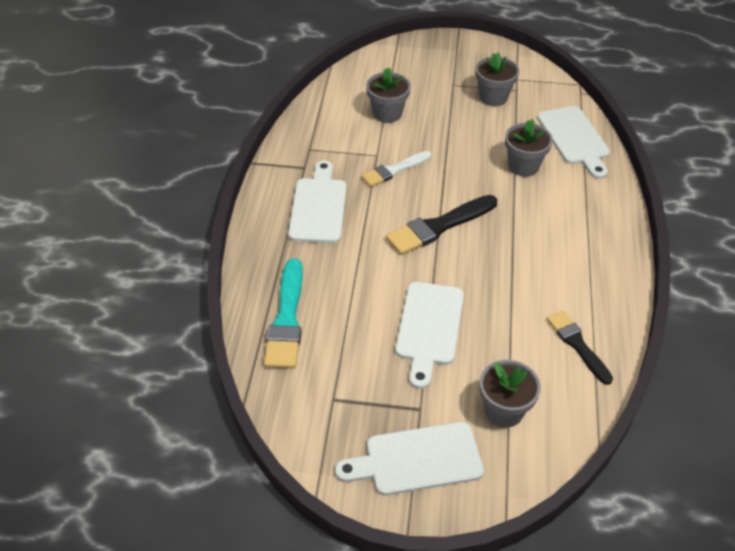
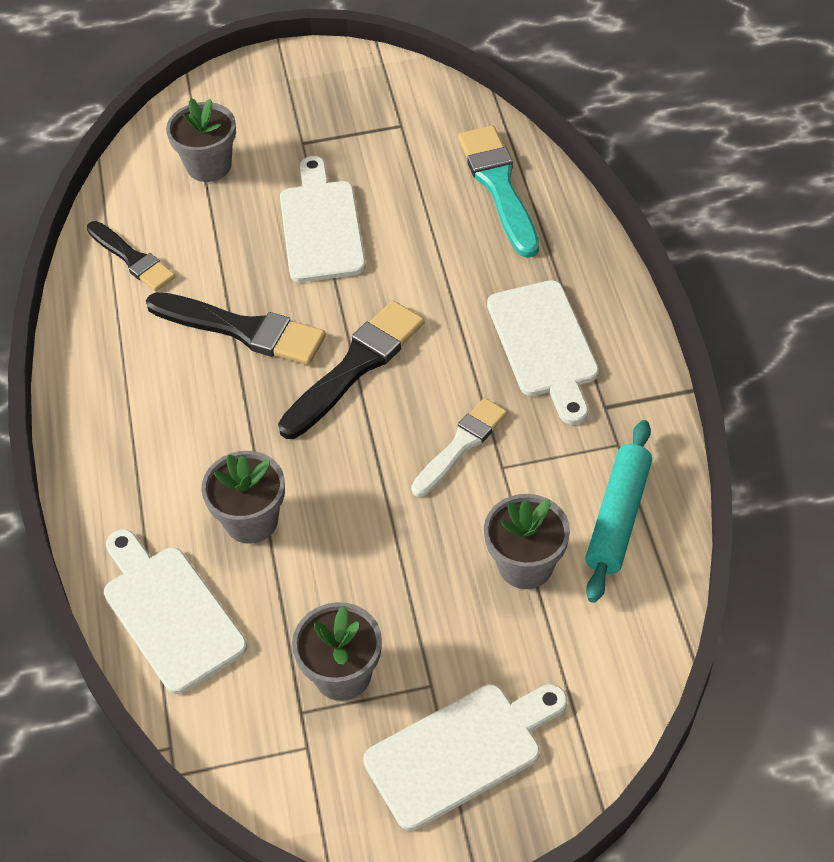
camera: 165 degrees right, 5 degrees up
white cutting board [335,422,484,495] -> white cutting board moved to [363,684,567,831]
none -> black brush [146,292,326,365]
none -> turquoise rolling pin [585,420,652,603]

